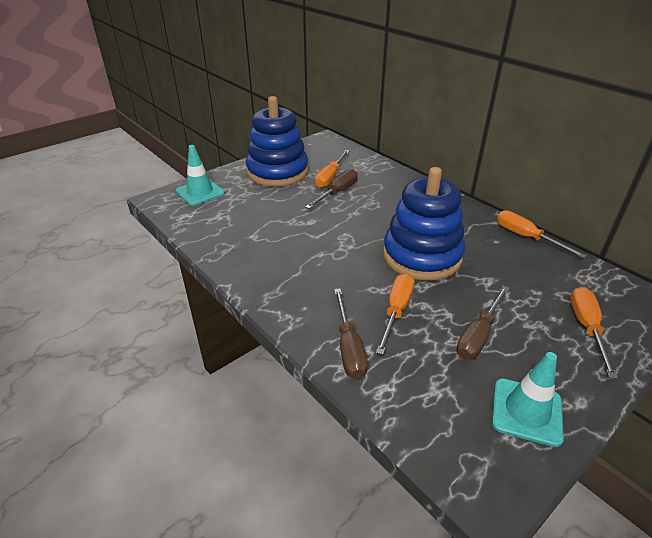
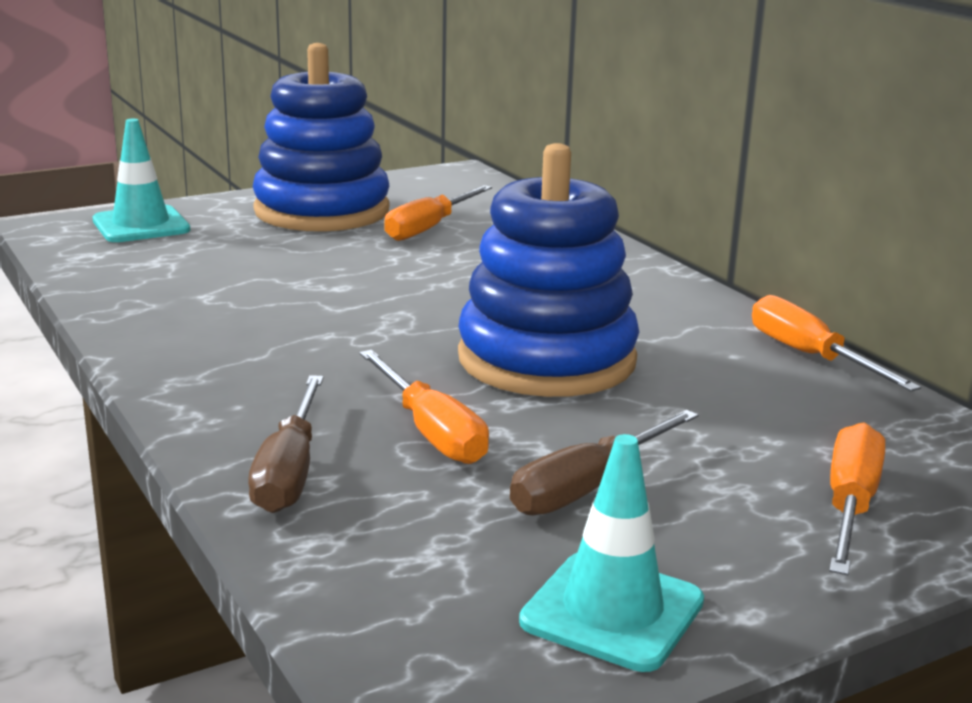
camera: 10 degrees right, 15 degrees down
brown screwdriver [305,169,358,209] -> none
orange screwdriver [376,273,415,355] -> orange screwdriver turned 120 degrees clockwise [359,350,489,464]

